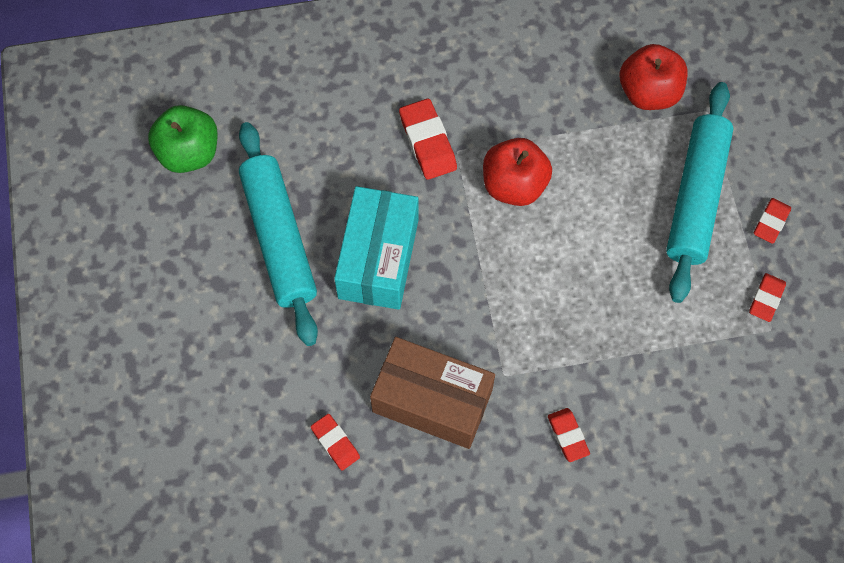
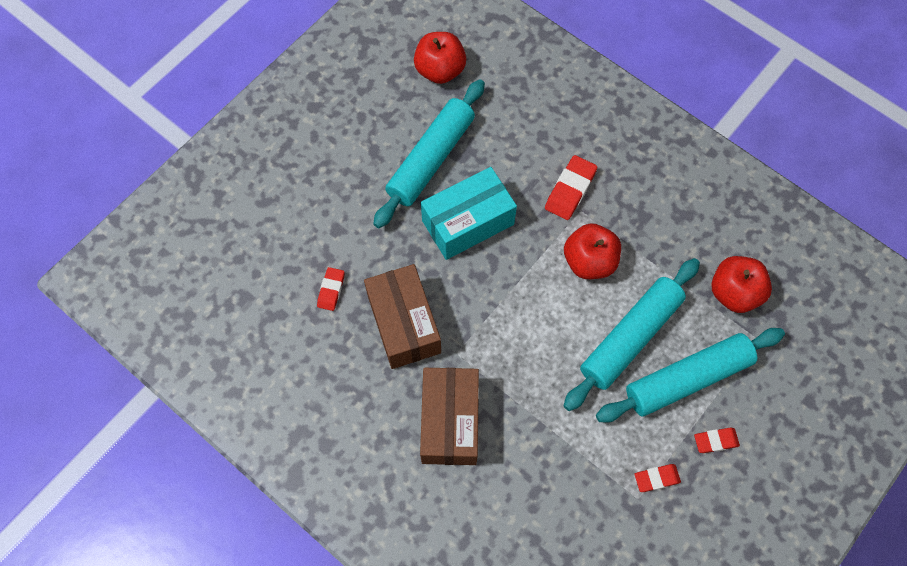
camera: 50 degrees right, 0 degrees up
green apple [148,105,218,173] -> red apple [414,32,466,84]
red eraser [548,408,590,462] -> brown box [420,368,479,465]
none -> turquoise rolling pin [564,258,700,411]

